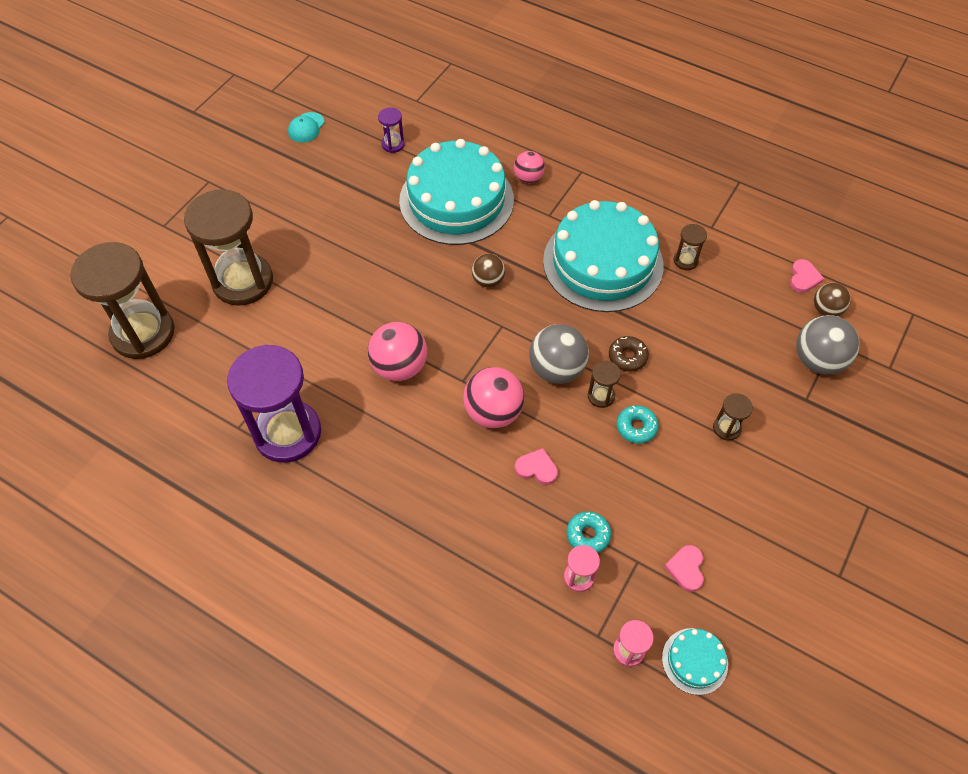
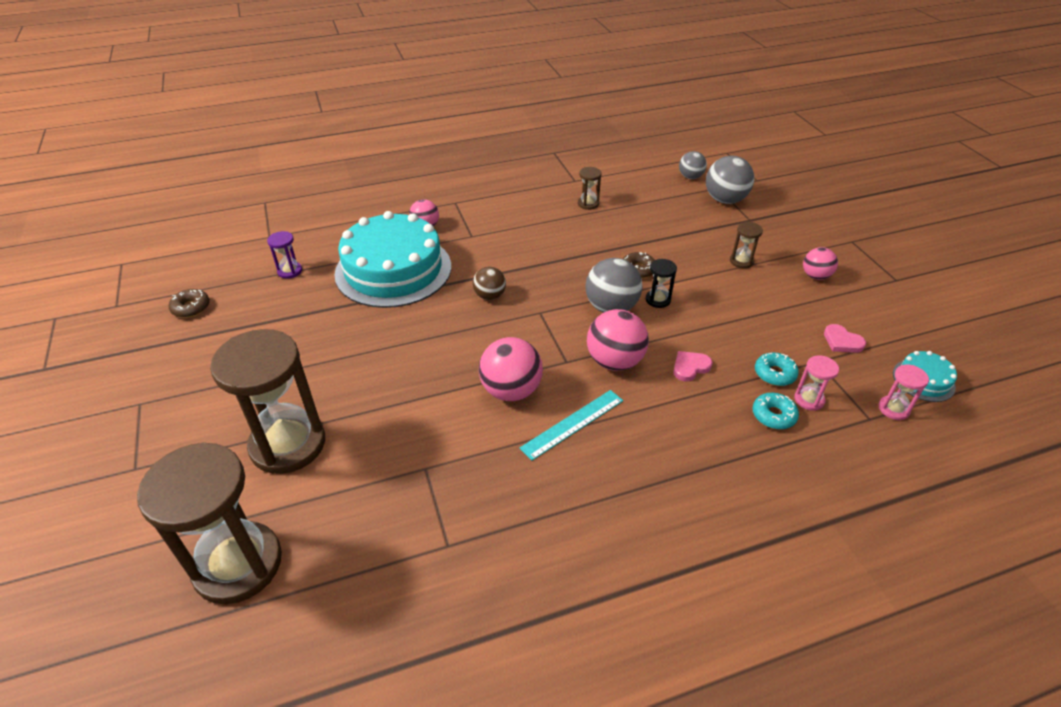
camera: 50 degrees left, 15 degrees down
purple hourglass [227,345,321,463] -> none
turquoise cap [288,112,325,143] -> brown donut [169,289,210,318]
turquoise cake [543,200,663,312] -> none
brown hourglass [588,361,621,408] -> black hourglass [646,259,677,308]
turquoise donut [617,405,659,444] -> turquoise donut moved to [752,393,799,429]
pink heart [790,259,824,293] -> none
brown ball [814,283,851,316] -> grey ball [679,151,707,179]
none -> turquoise ruler [520,390,623,461]
none -> pink ball [803,247,838,280]

